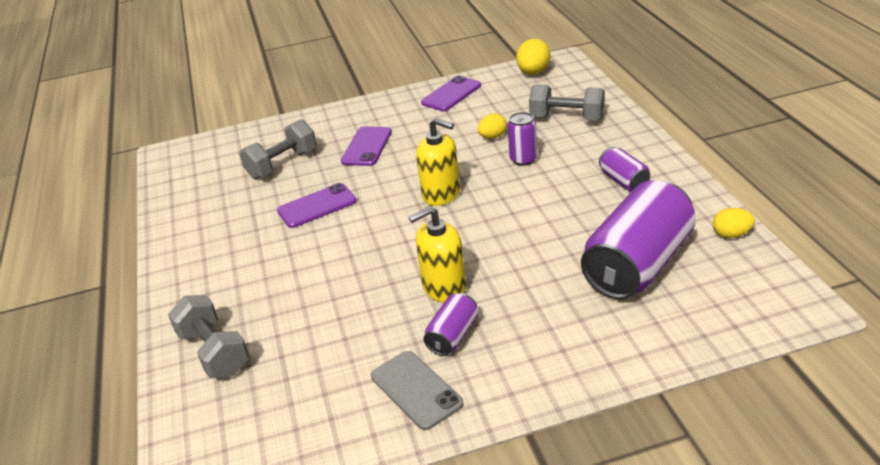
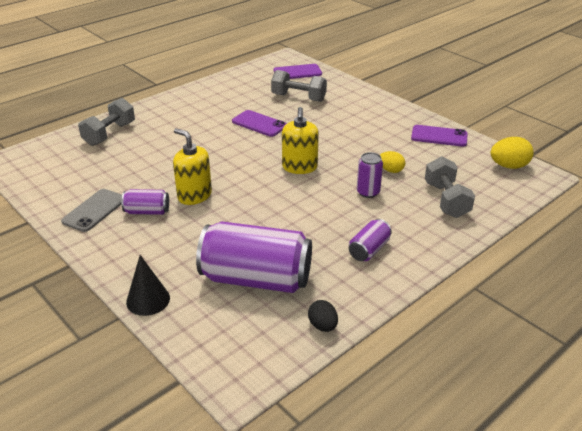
camera: 60 degrees right, 0 degrees up
purple phone [341,126,392,166] -> purple phone moved to [273,64,322,79]
yellow egg [713,208,755,238] -> black egg [308,300,338,332]
none -> black cone [126,255,170,316]

